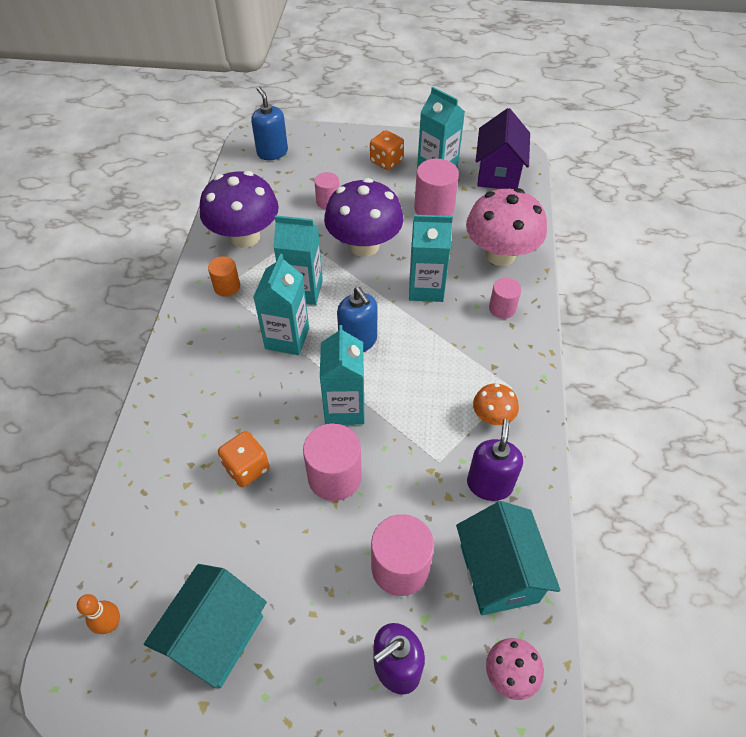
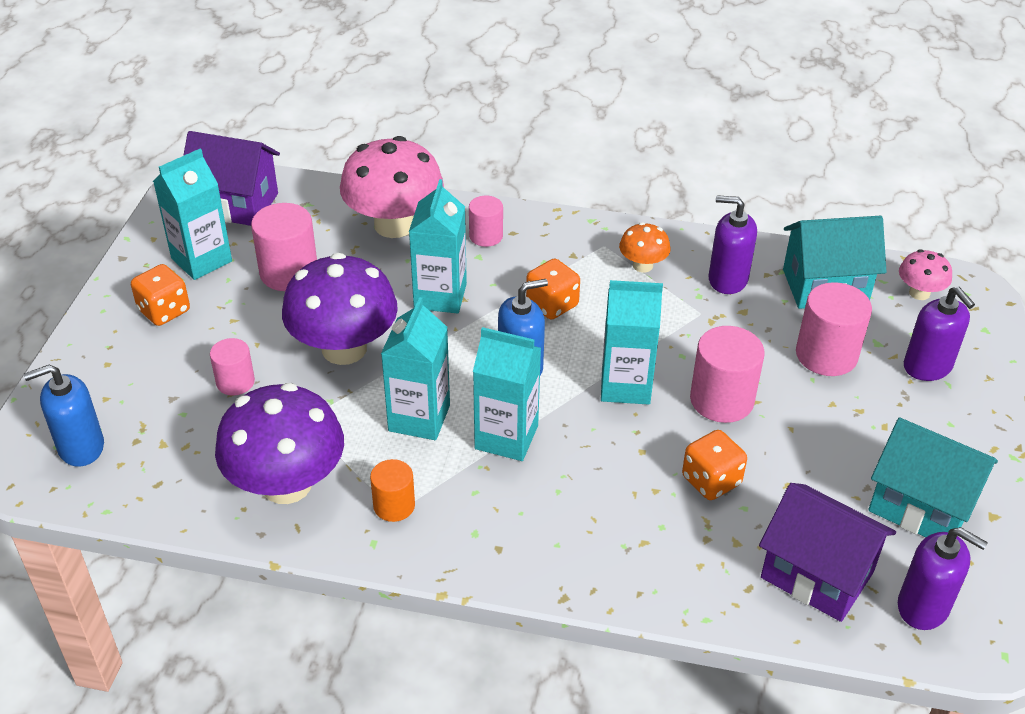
camera: 85 degrees left, 10 degrees down
orange bowling pin [77,594,120,634] -> purple soap dispenser [898,527,988,630]
none -> orange dice [526,258,580,320]
none -> purple house [759,483,896,622]

